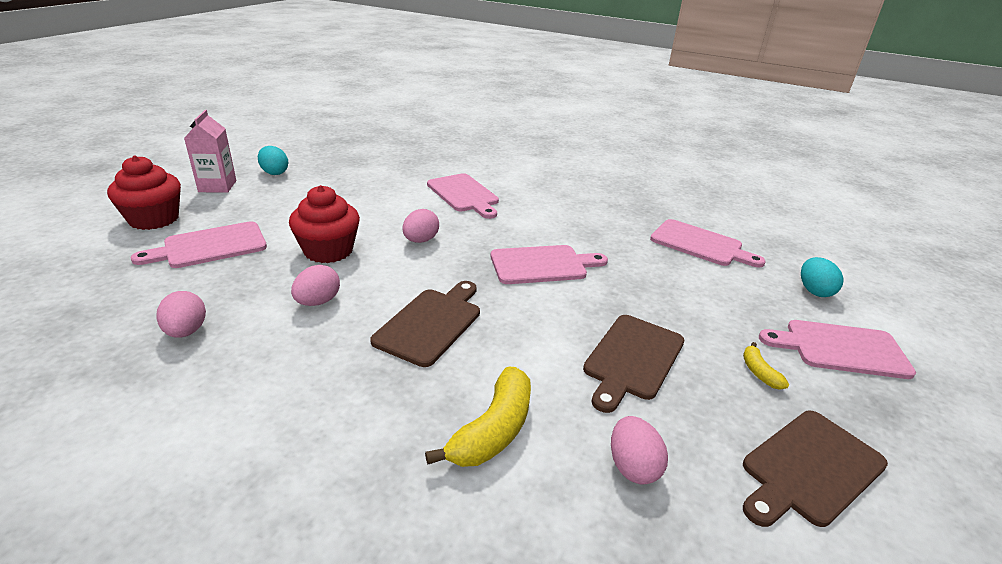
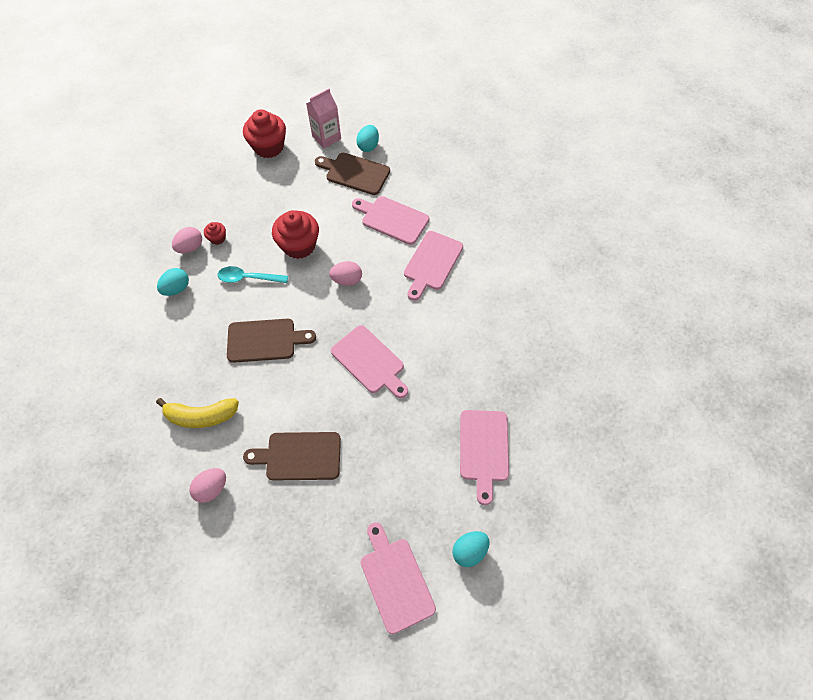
camera: 60 degrees right, 30 degrees up
pink cutting board [131,221,267,268] -> pink cutting board moved to [352,196,429,245]
pink egg [291,265,340,306] -> turquoise spoon [218,266,288,283]
yellow banana [743,342,789,390] -> none
brown cutting board [743,411,888,527] -> brown cutting board moved to [315,153,390,195]
none -> turquoise egg [157,268,189,296]
none -> red cupcake [204,222,226,245]

